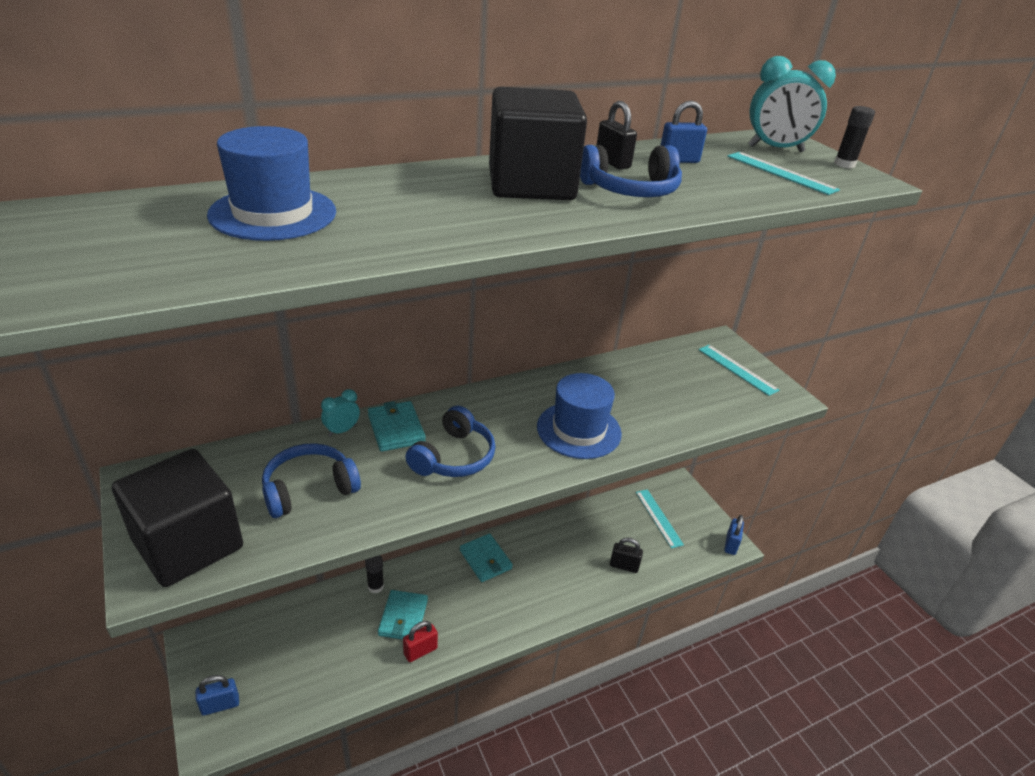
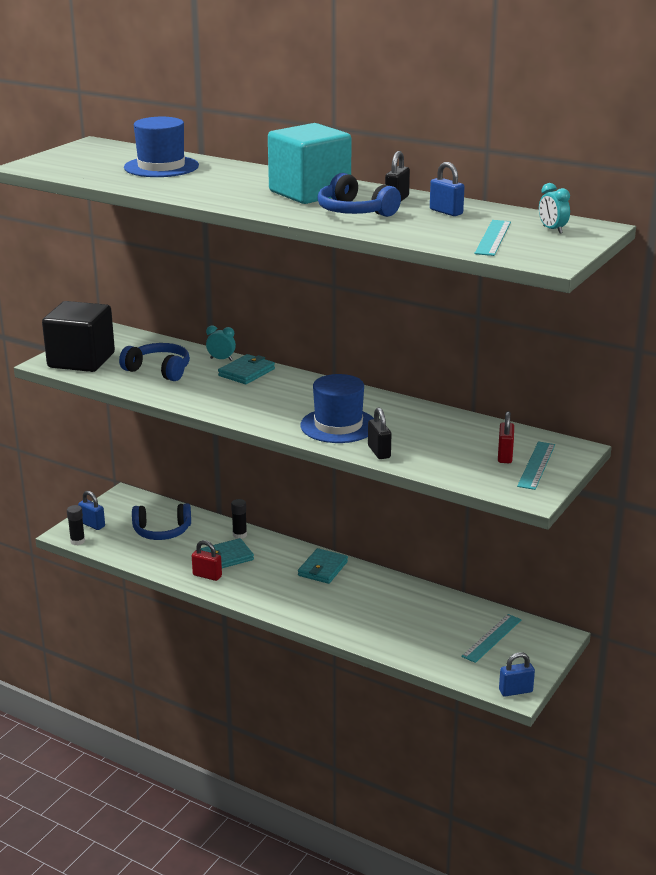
camera: 60 degrees right, 10 degrees down
blue headphones [405,406,495,477] -> blue headphones moved to [132,503,191,540]
black cube [489,87,587,200] -> turquoise cube [268,123,351,204]
black padlock [610,538,643,573] -> black padlock moved to [368,407,391,459]
turquoise clock [748,56,836,152] -> turquoise clock [539,183,570,234], size x0.54
black glue stick [834,106,875,168] -> black glue stick moved to [67,505,85,545]
none -> red padlock [498,411,514,463]

